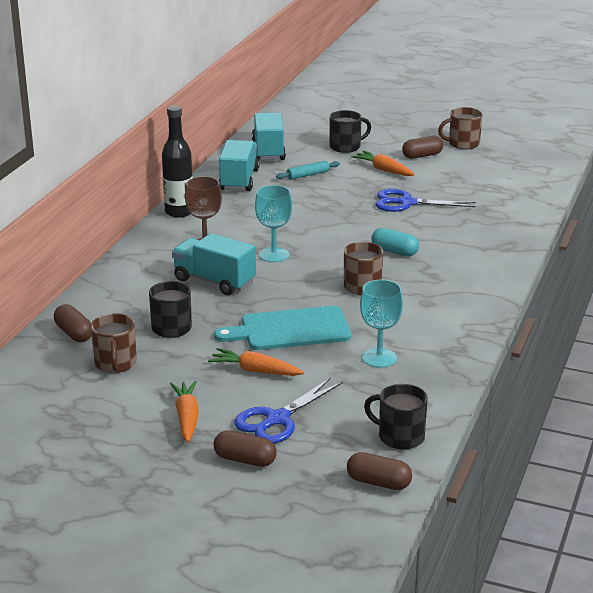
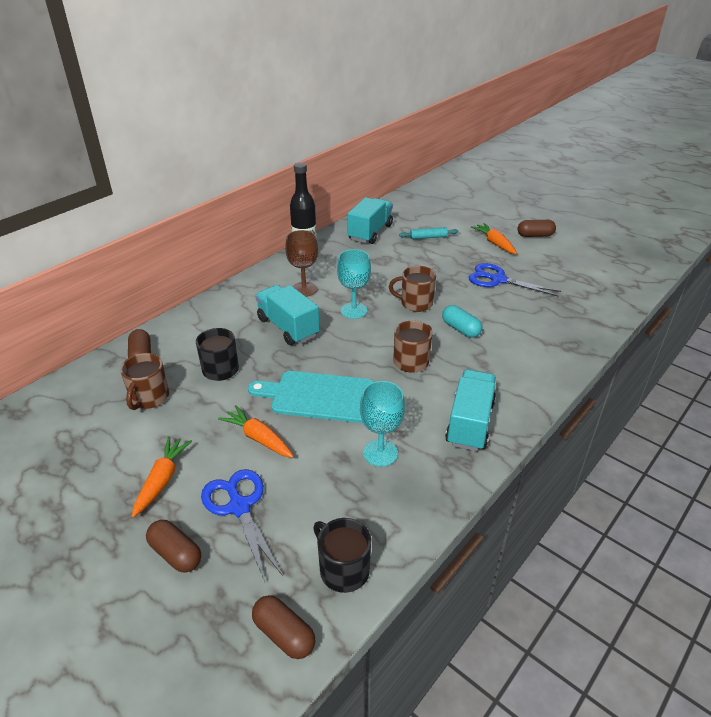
camera: 20 degrees right, 10 degrees up
blue scissors [234,377,343,443] -> blue scissors turned 90 degrees clockwise [201,469,283,582]
turquoise truck [252,113,286,160] -> turquoise truck moved to [445,369,496,451]
black mug [330,110,371,153] -> none
brown mug [438,107,482,150] -> brown mug moved to [389,266,436,312]

